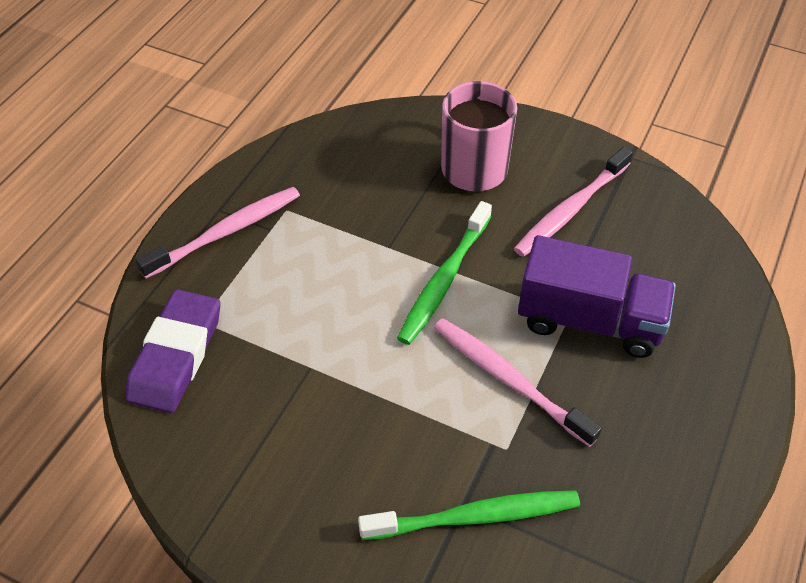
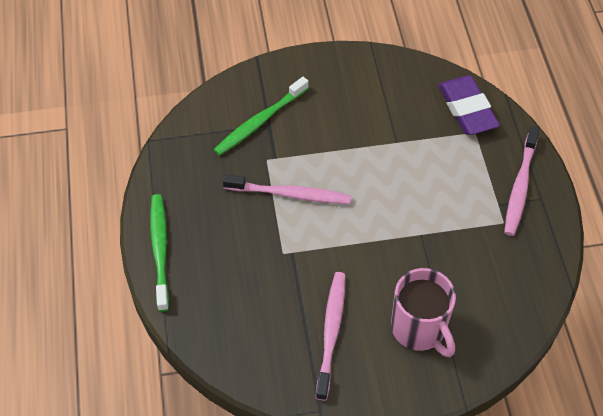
camera: 145 degrees right, 5 degrees up
green toothbrush [397,201,492,345] -> green toothbrush moved to [150,194,169,312]
purple truck [518,235,676,358] -> none

